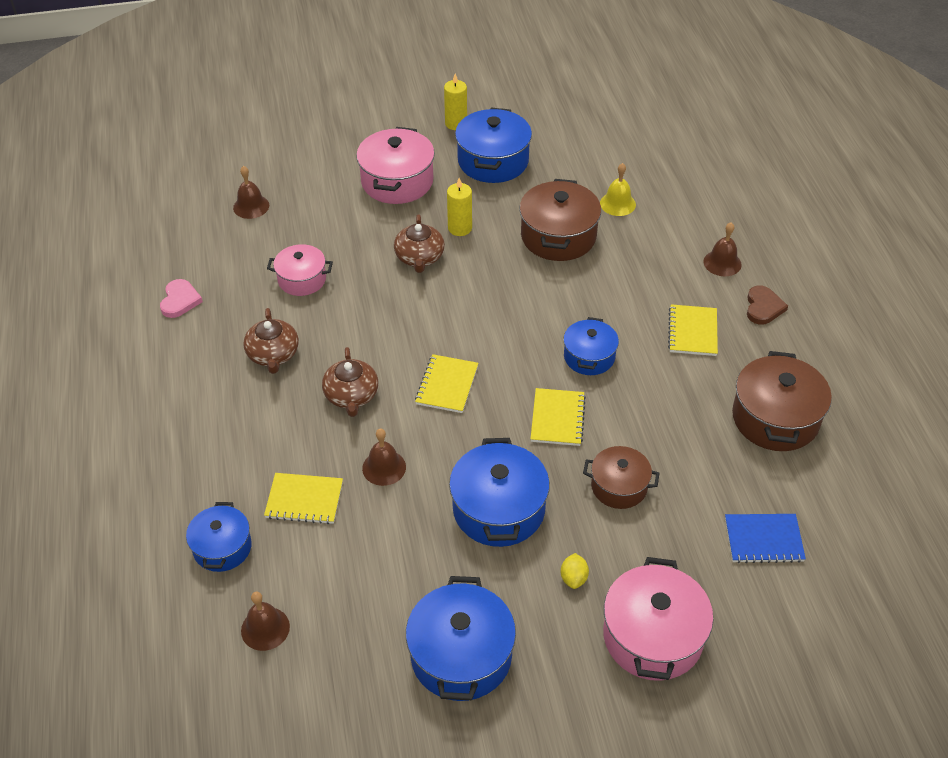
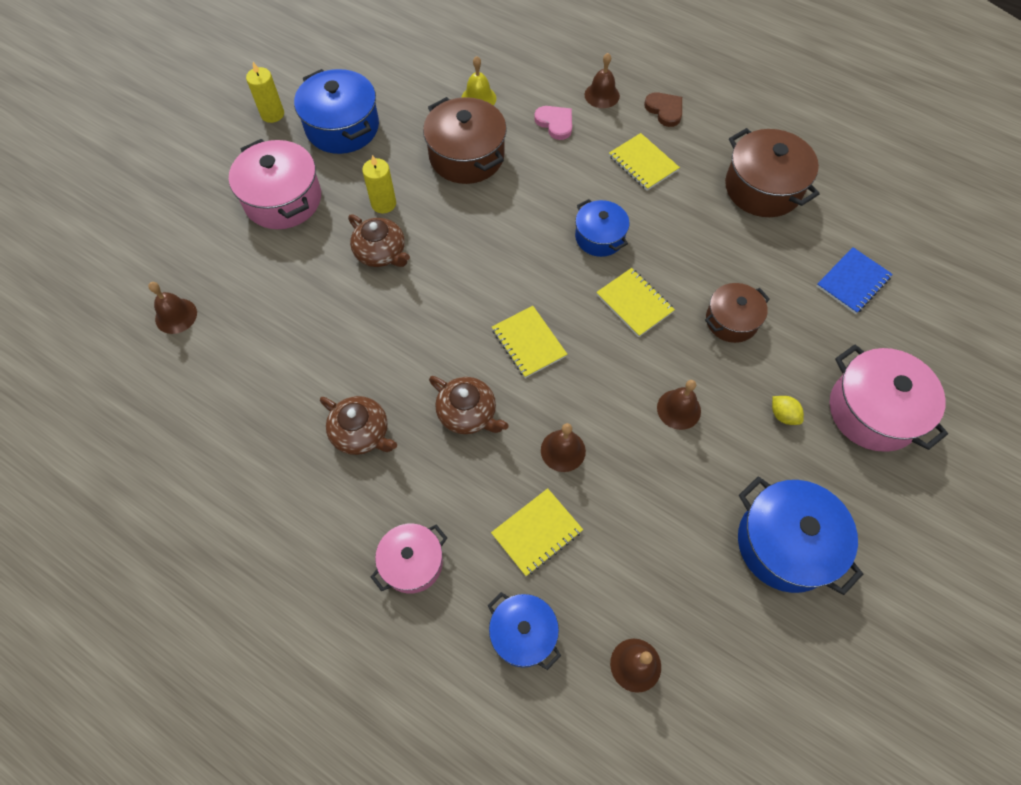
camera: 45 degrees left, 15 degrees up
pink heart [160,279,203,318] -> pink heart moved to [534,106,572,140]
pink pot [267,244,333,296] -> pink pot moved to [371,524,447,594]
blue pot [449,438,550,547] -> brown bell [657,380,701,430]

